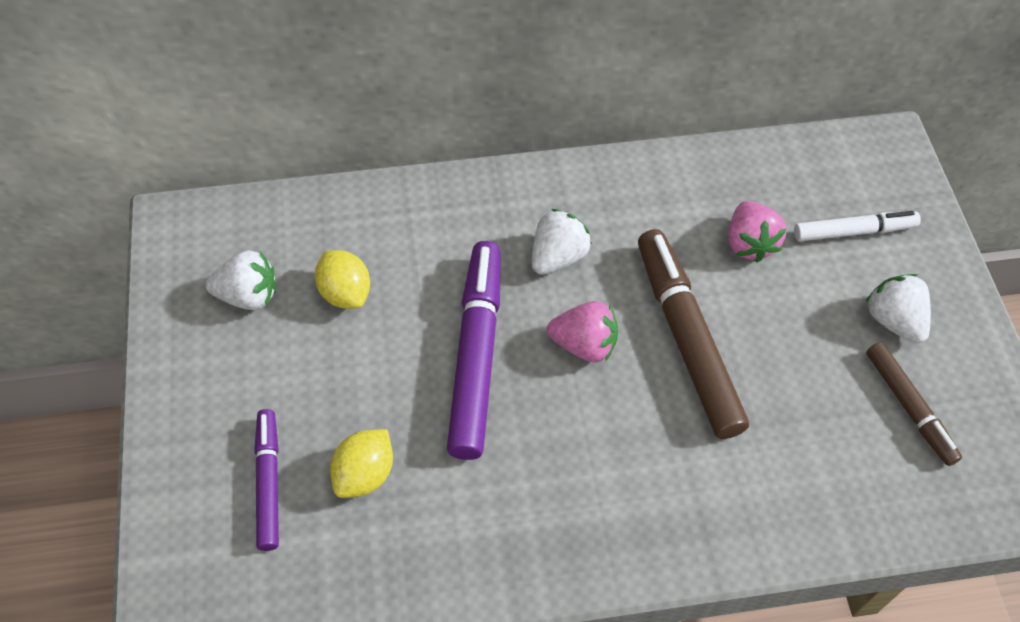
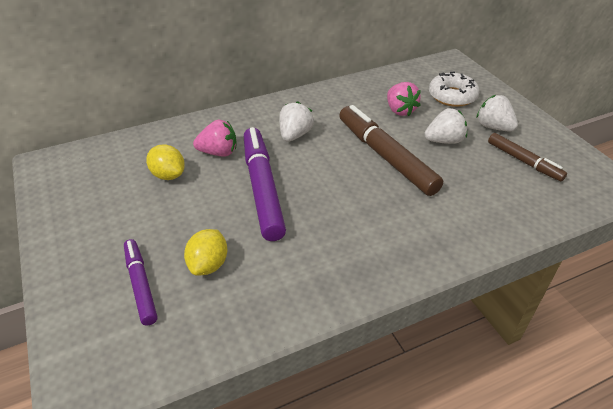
camera: 15 degrees left, 15 degrees down
white strawberry [206,250,276,310] -> white strawberry moved to [424,108,467,144]
pink strawberry [547,301,618,363] -> pink strawberry moved to [193,119,236,157]
white marker [794,211,921,242] -> white donut [429,72,480,107]

